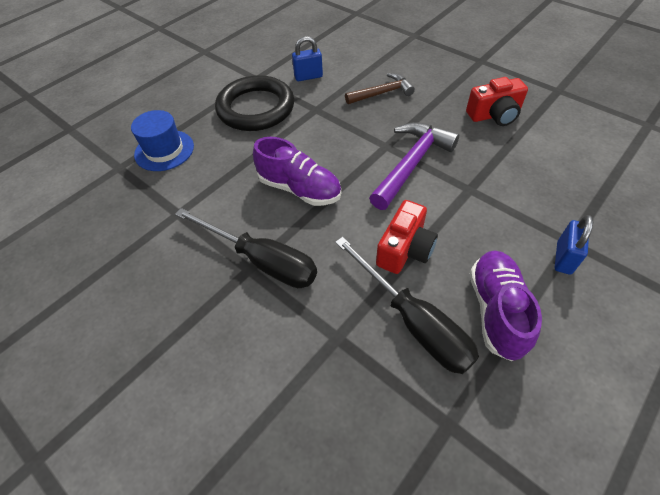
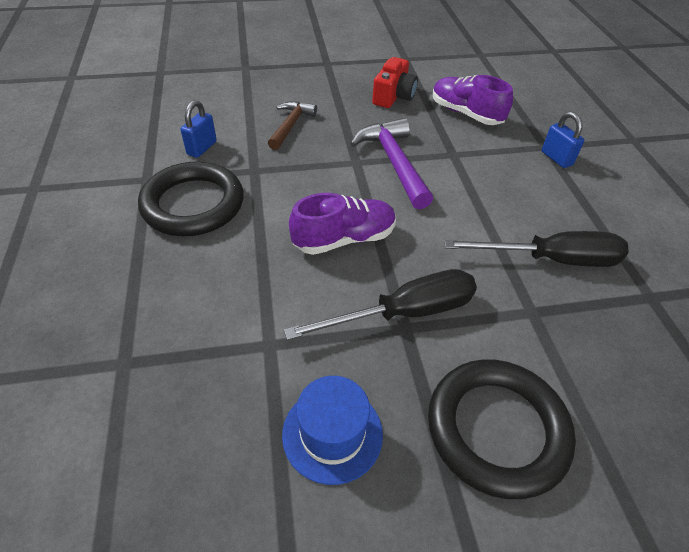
camera: 55 degrees left, 5 degrees down
blue hat [131,110,194,171] -> blue hat moved to [282,376,383,485]
red camera [376,200,438,274] -> none
purple shoe [470,250,542,361] -> purple shoe moved to [433,75,513,125]
none -> black ring [428,359,576,499]

